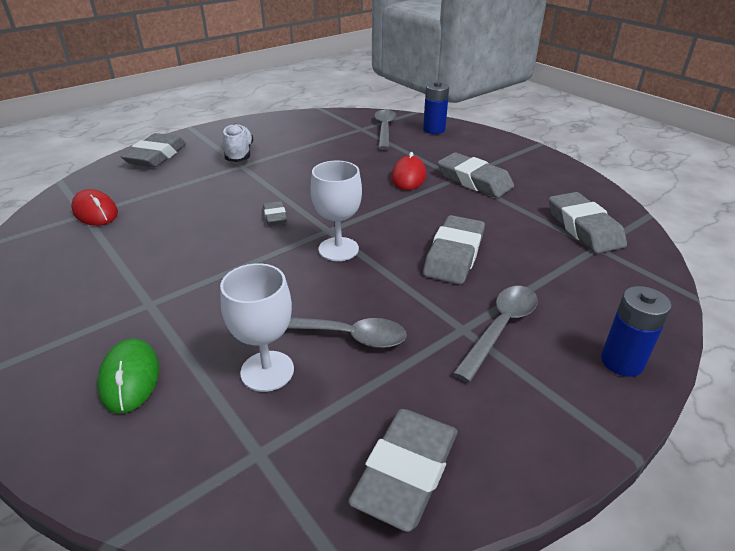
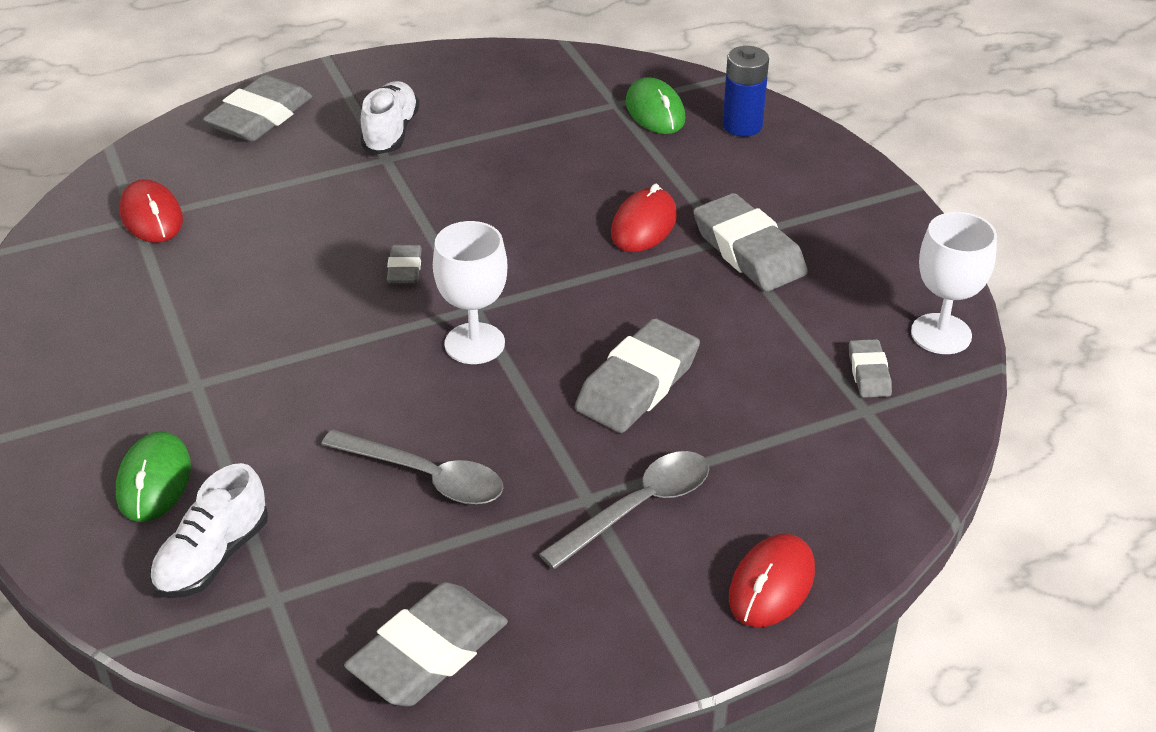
camera: 15 degrees right, 5 degrees up
white goblet [220,263,294,392] -> white goblet moved to [911,212,997,354]
grey spoon [374,110,396,150] -> green mouse [626,77,685,134]
grey eraser [549,192,627,253] -> grey eraser [849,339,892,398], size x0.52
blue battery [601,286,672,377] -> red mouse [729,534,815,627]
none -> white shoe [150,463,268,598]

